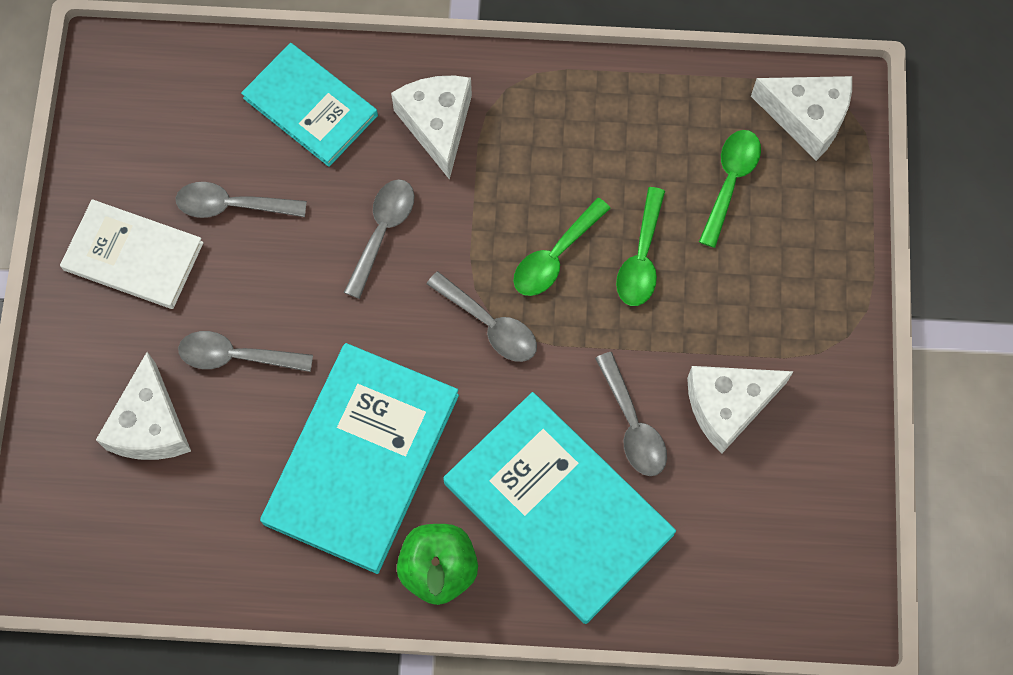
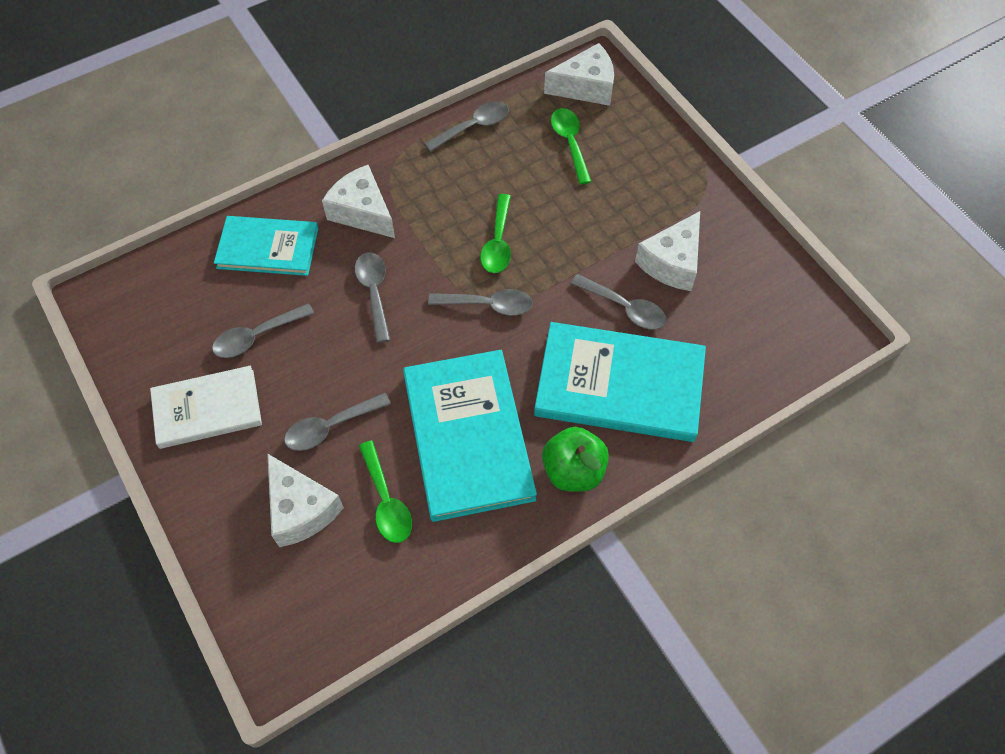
camera: 35 degrees left, 10 degrees down
green spoon [616,187,665,306] -> green spoon moved to [359,441,412,543]
none -> grey spoon [425,101,509,152]

